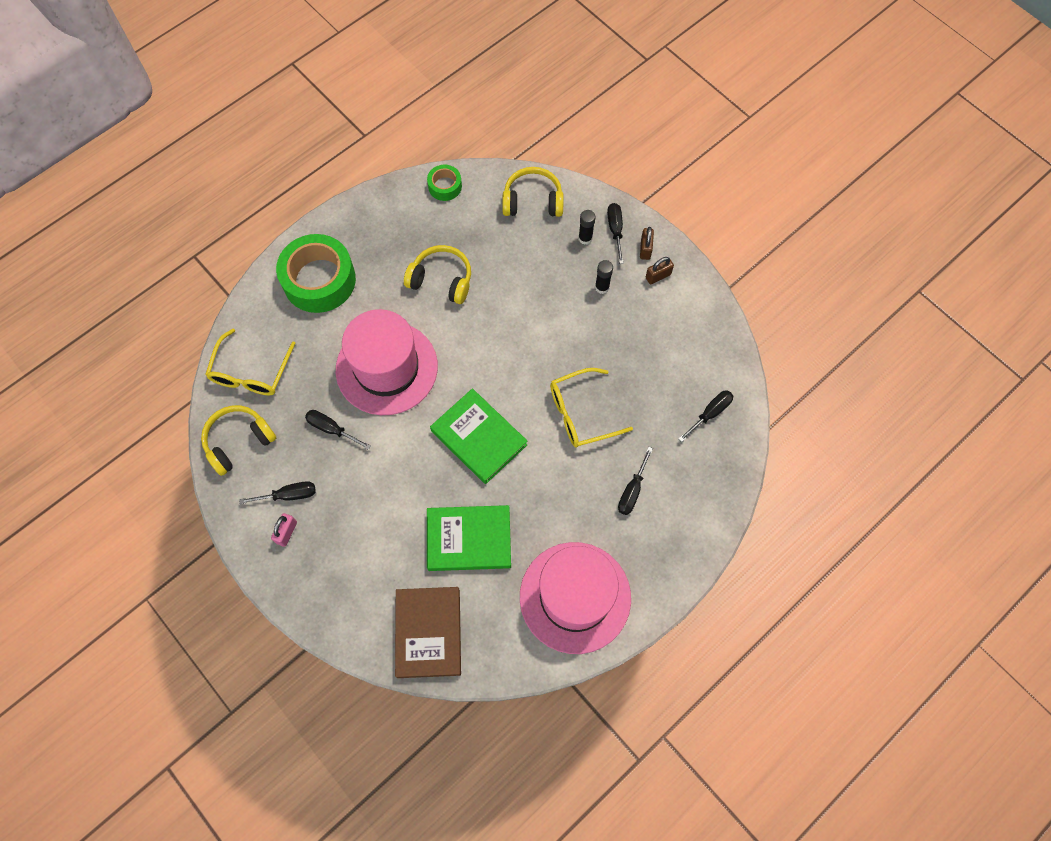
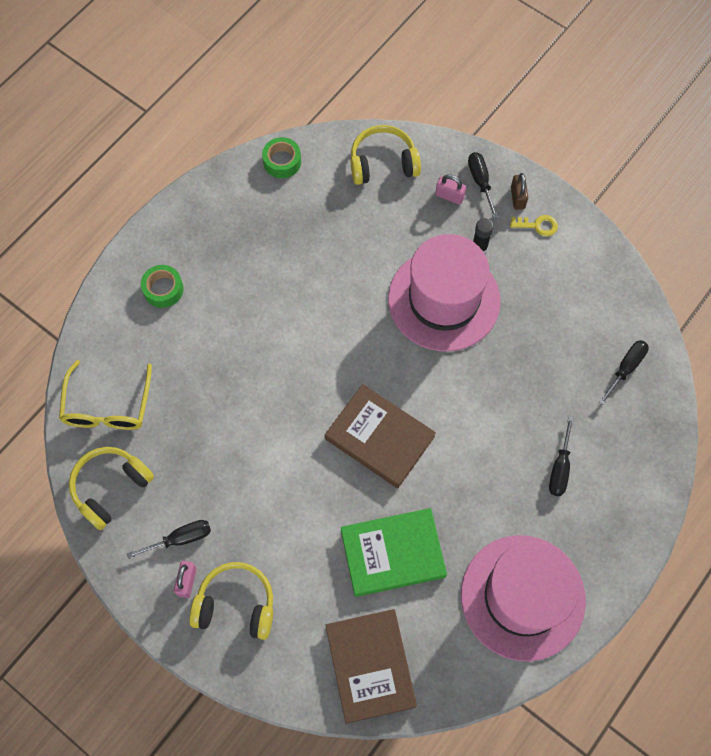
camera: 10 degrees left, 0 degrees up
green tape [276,234,356,313] -> green tape [141,265,183,308], size x0.48
black screwdriver [305,410,371,450] -> none
pink hat [336,309,438,415] -> pink hat moved to [388,234,501,351]
yellow headphones [404,245,471,304] -> yellow headphones moved to [189,562,273,640]
green book [430,388,528,484] -> brown book [325,384,436,488]
yellow glasses [550,368,633,447] -> none
black glue stick [578,210,596,245] -> pink padlock [435,174,466,204]
brown padlock [646,257,674,284] -> yellow key [510,215,558,236]

